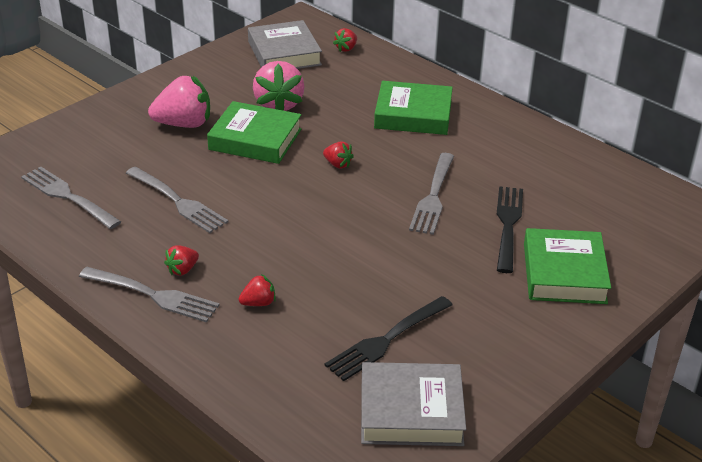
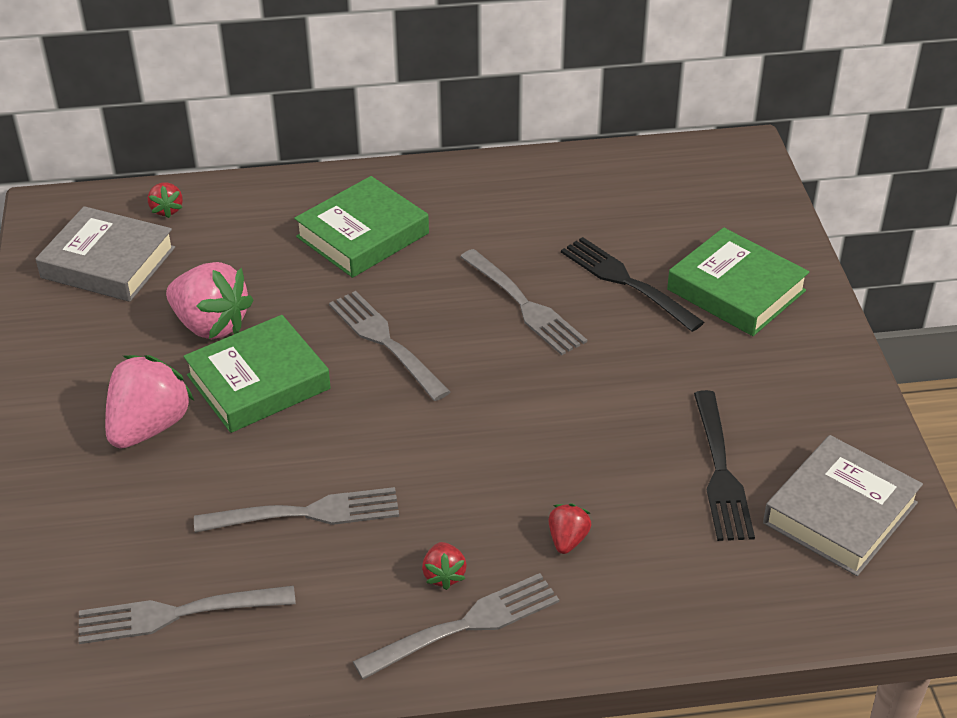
camera: 50 degrees left, 5 degrees up
red strawberry [323,142,354,168] -> grey fork [329,291,450,401]

